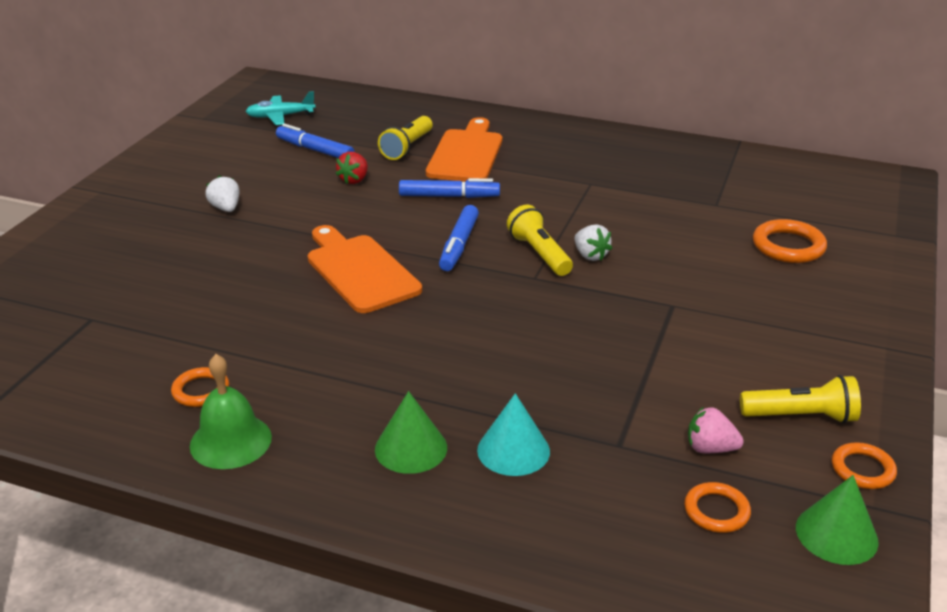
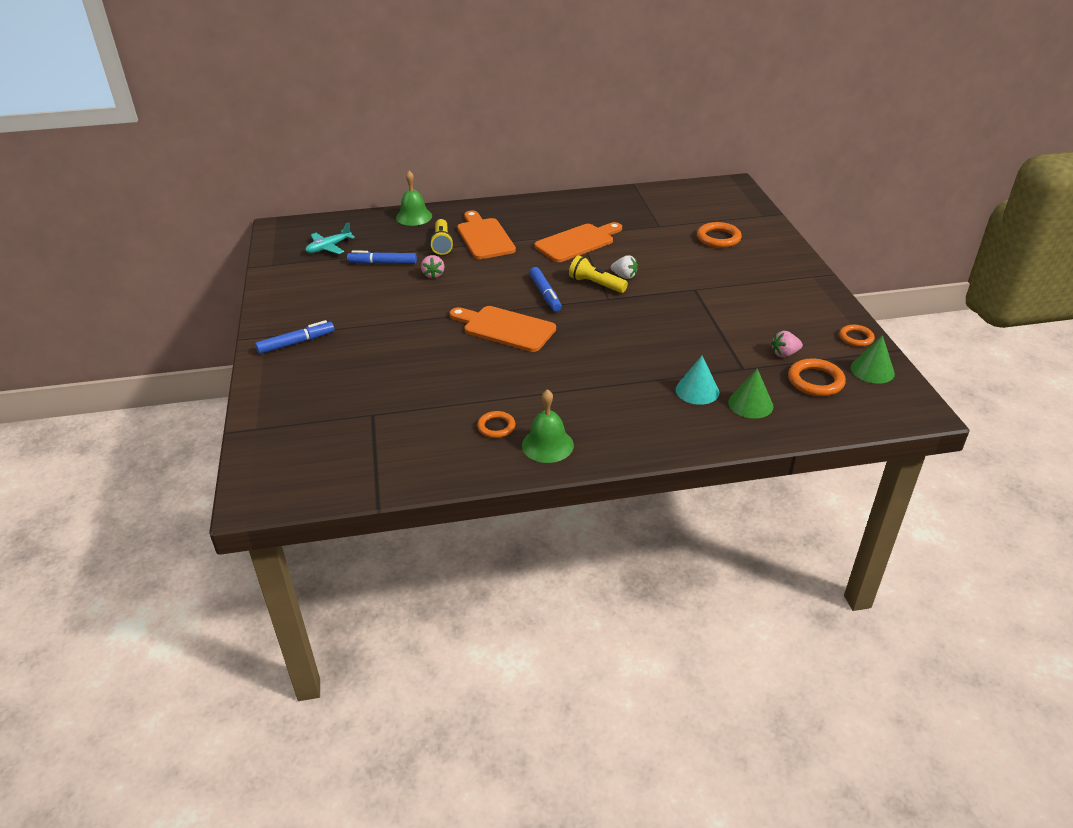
camera: 30 degrees left, 5 degrees up
white strawberry [205,175,240,212] -> none
red strawberry [336,152,368,184] -> pink strawberry [421,255,444,279]
green cone [375,391,447,474] -> green cone moved to [728,369,773,419]
blue marker [399,178,500,198] -> blue marker moved to [255,320,334,354]
orange ring [684,482,751,533] -> orange ring [788,358,846,396], size x1.54
yellow flashlight [740,375,861,424] -> none
none -> green bell [396,171,432,226]
none -> orange cutting board [534,222,622,262]

